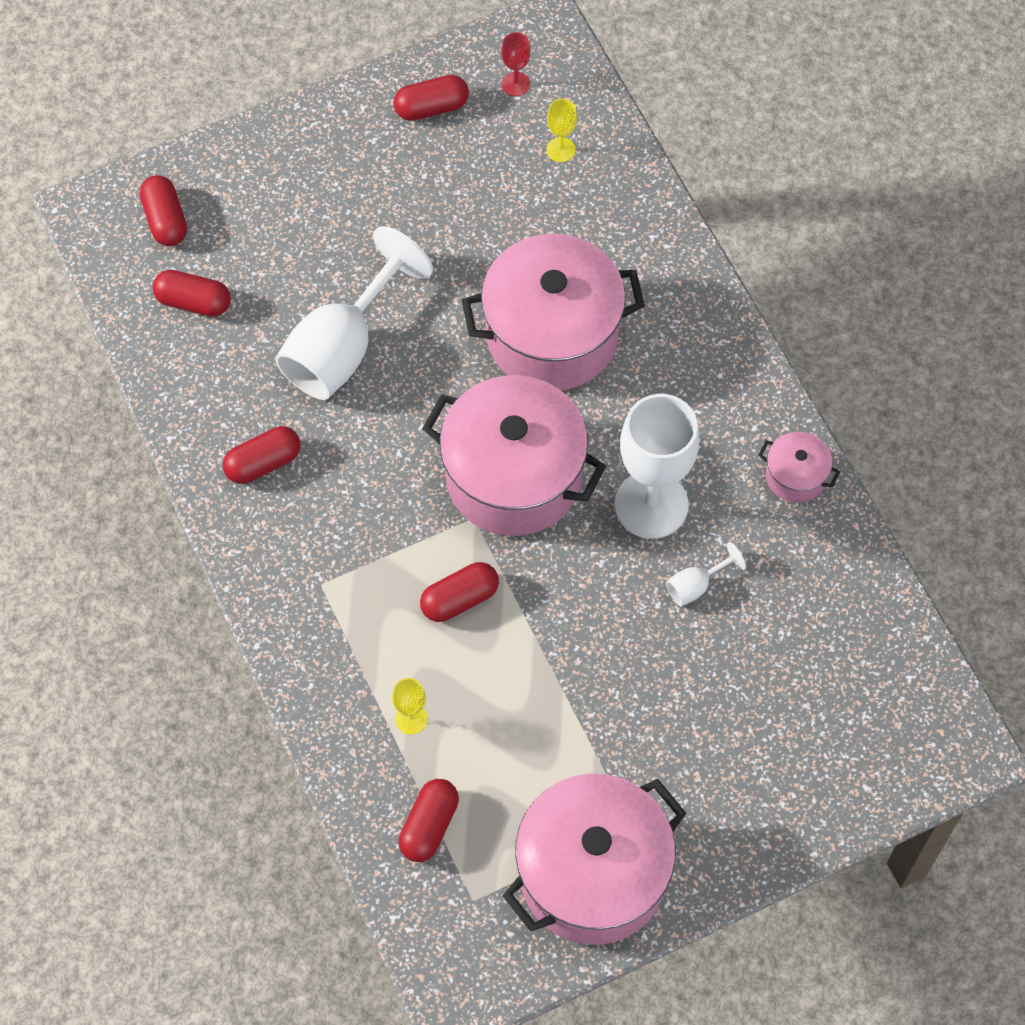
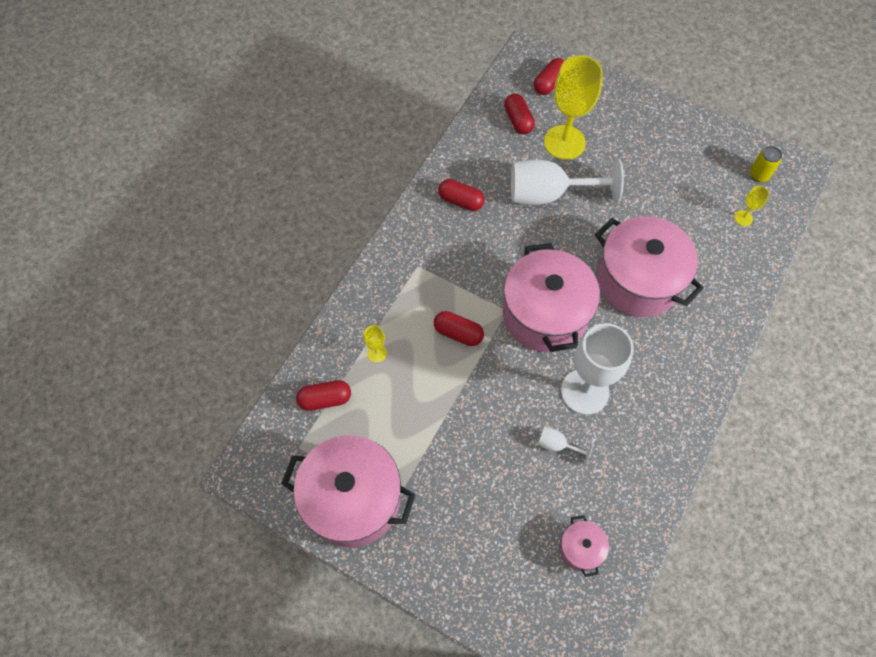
camera: 55 degrees right, 0 degrees up
red capsule [394,75,469,121] -> none
red goblet [501,32,531,96] -> yellow can [750,146,782,182]
pink pot [758,432,840,503] -> pink pot moved to [559,515,609,577]
none -> yellow goblet [544,55,603,160]

